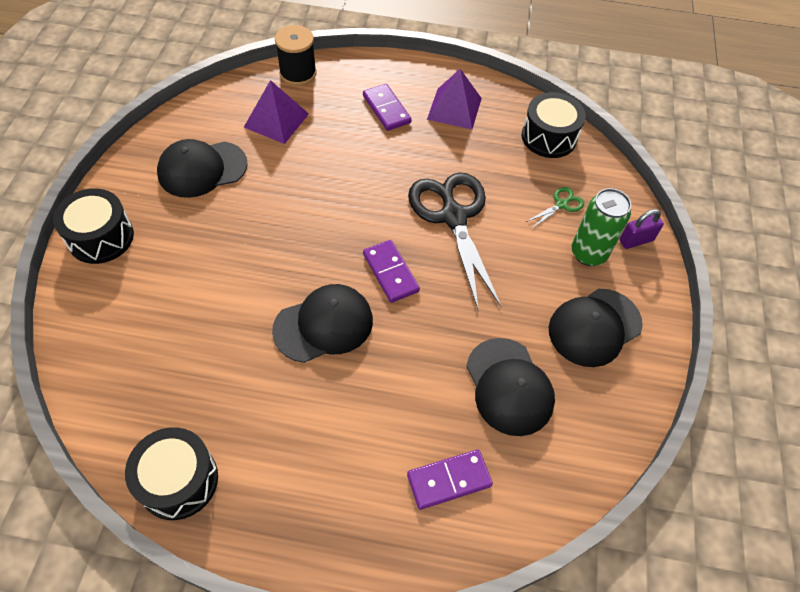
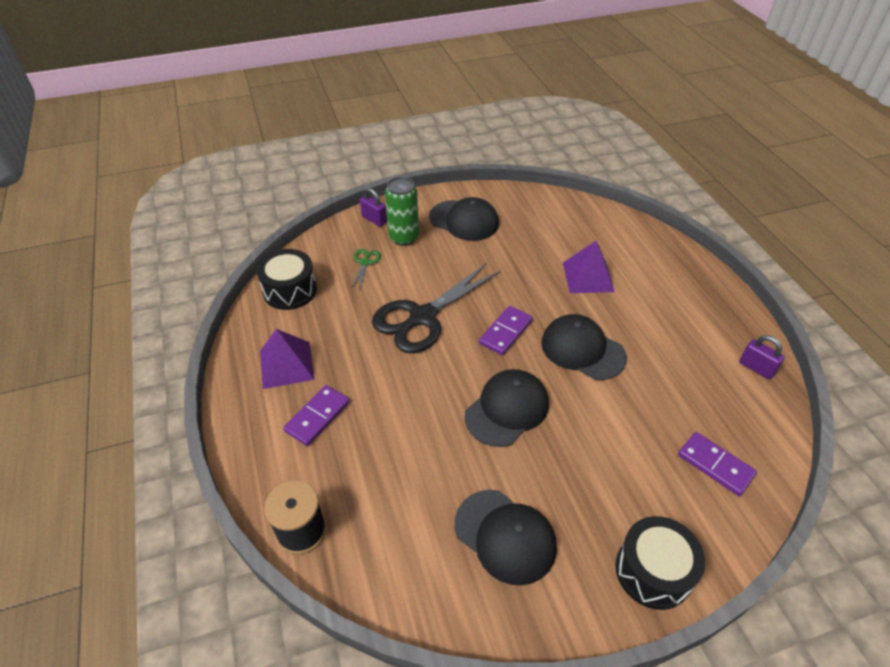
camera: 115 degrees left, 10 degrees down
black drum [125,427,218,520] -> purple padlock [739,335,785,379]
purple pyramid [244,80,309,144] -> purple pyramid moved to [563,240,615,293]
purple domino [407,449,493,510] -> purple domino moved to [678,432,757,496]
black cap [466,338,555,436] -> black cap moved to [465,369,549,447]
green scissors [526,187,584,228] -> green scissors turned 75 degrees clockwise [352,249,381,288]

